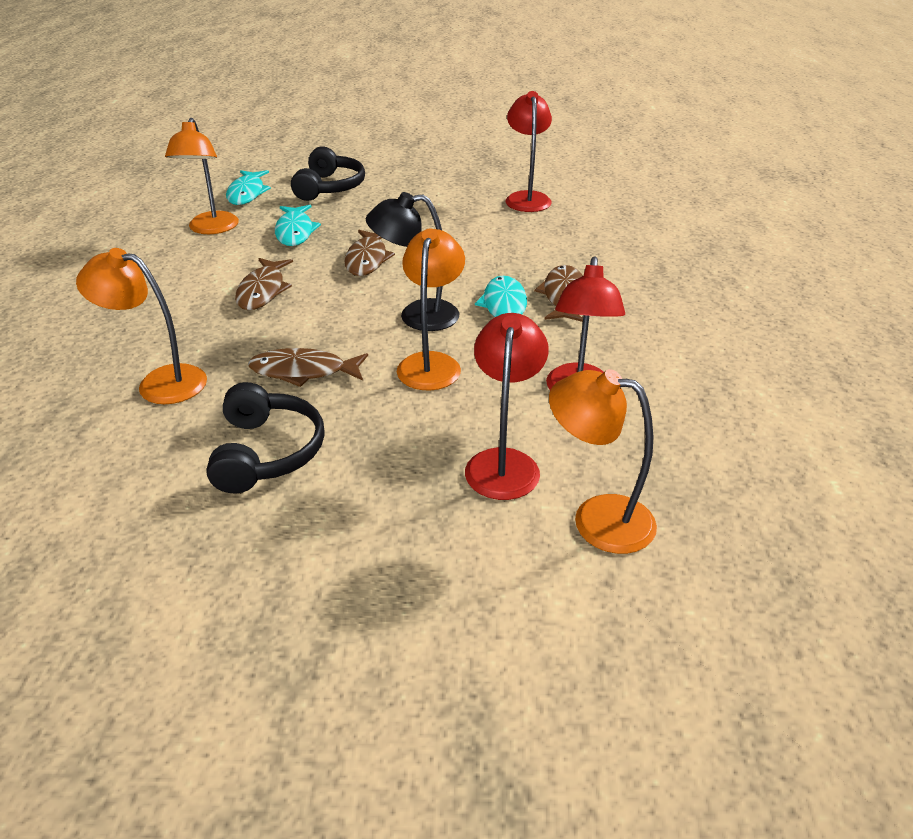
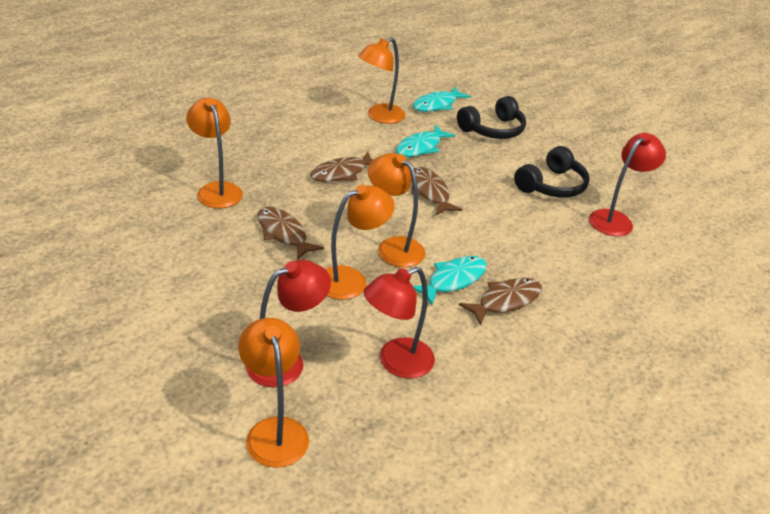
camera: 45 degrees right, 0 degrees up
black headphones [206,382,325,493] -> black headphones moved to [514,146,589,198]
brown fish [344,230,395,276] -> brown fish turned 105 degrees clockwise [411,167,462,215]
black lamp [366,192,460,331] -> orange lamp [368,153,425,267]

